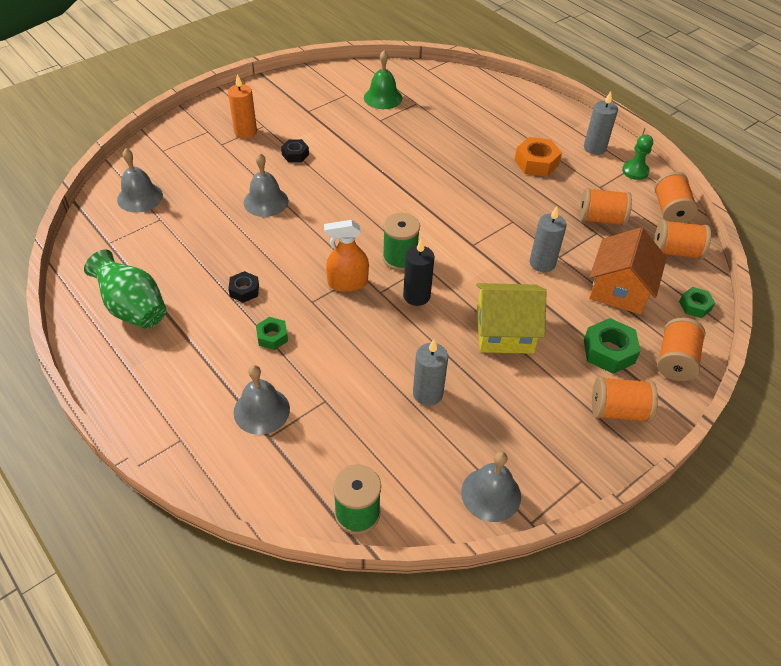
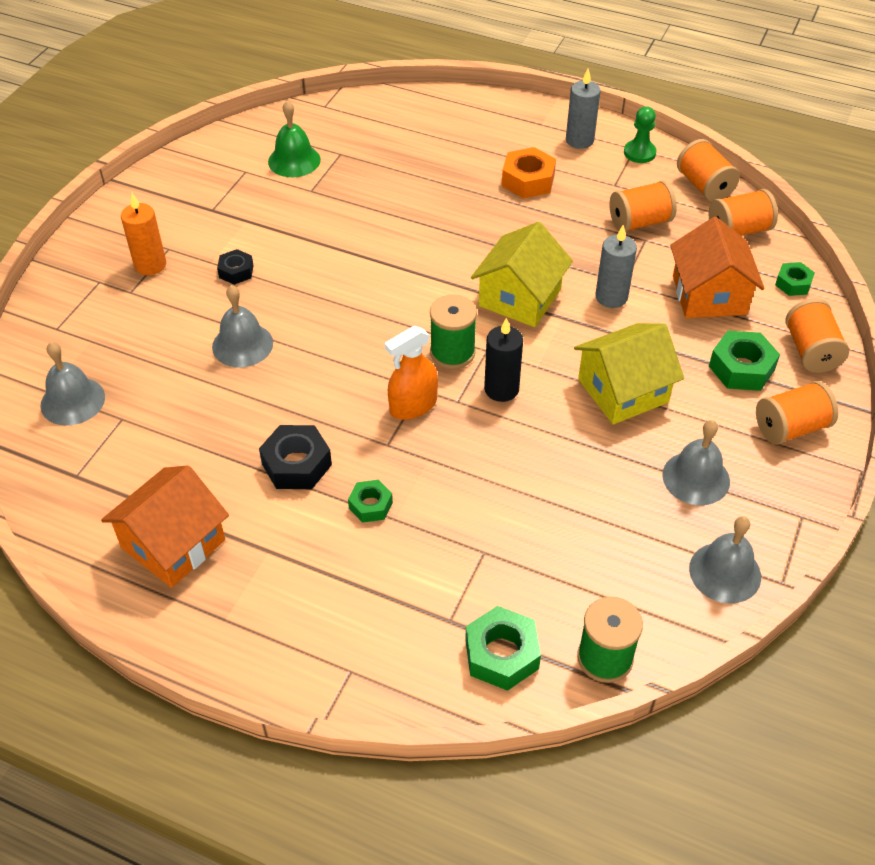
camera: 25 degrees left, 0 degrees up
green vase [84,250,166,329] -> orange house [101,465,229,588]
black nut [228,271,259,303] -> black nut [259,425,332,489], size x1.63
grey bell [234,365,290,435] -> grey bell moved to [662,420,730,505]
grey candle [413,339,448,406] -> none
none -> green nut [465,606,541,691]
none -> yellow house [471,222,573,327]

